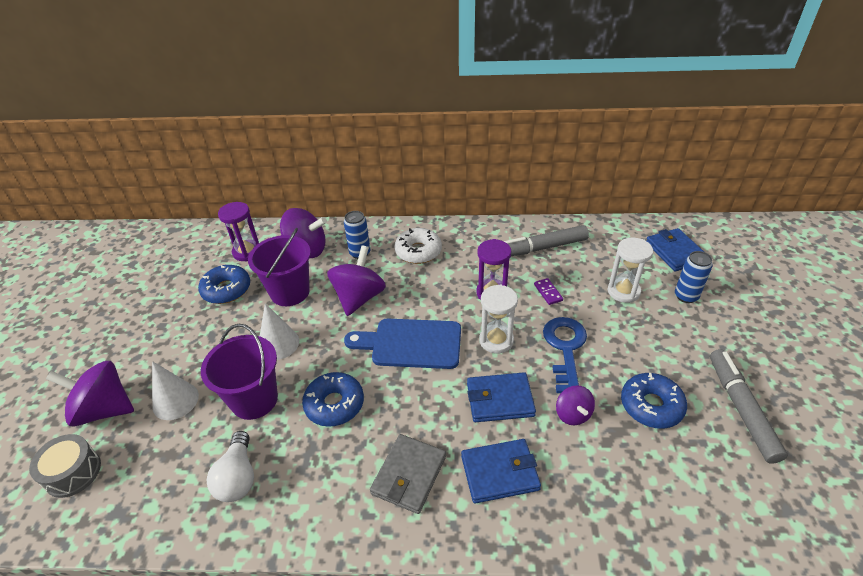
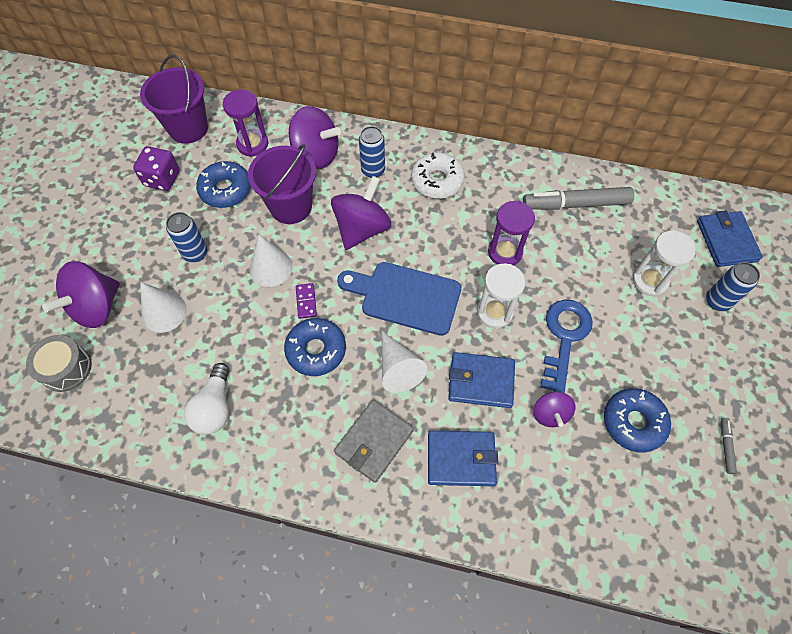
camera: 10 degrees right, 20 degrees up
purple spinning top [46,361,134,426] -> purple spinning top turned 75 degrees counterclockwise [42,261,120,328]
purple bucket [201,324,278,420] -> purple bucket moved to [140,54,208,144]
purple domino [534,278,563,305] -> purple domino moved to [296,283,317,319]
grey marker [710,349,788,464] -> grey marker [721,418,737,474], size x0.43
none -> purple dice [133,146,180,191]
none -> blue can [166,212,207,262]
none -> white cone [382,331,427,393]

